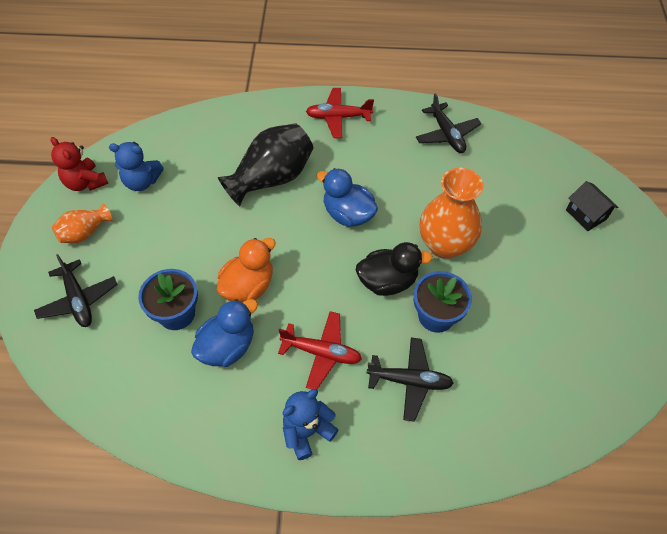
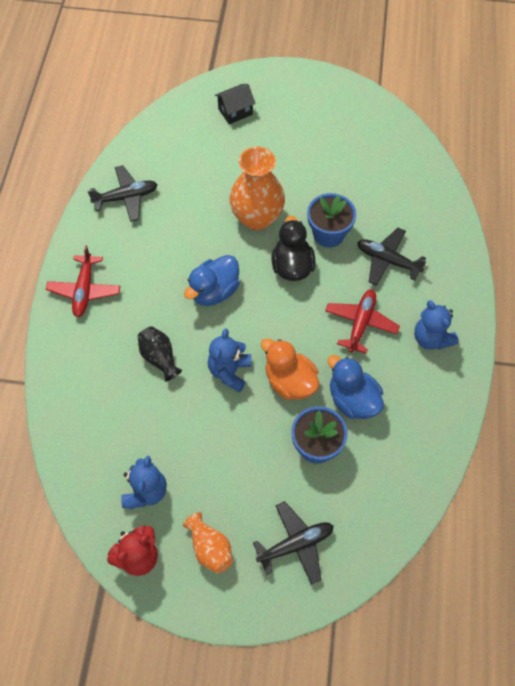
camera: 85 degrees left, 5 degrees up
black vase [218,123,314,206] -> black vase [138,326,182,381], size x0.55
black plane [367,337,454,422] -> black plane turned 75 degrees counterclockwise [357,228,427,286]
none -> blue teddy bear [208,329,251,392]

